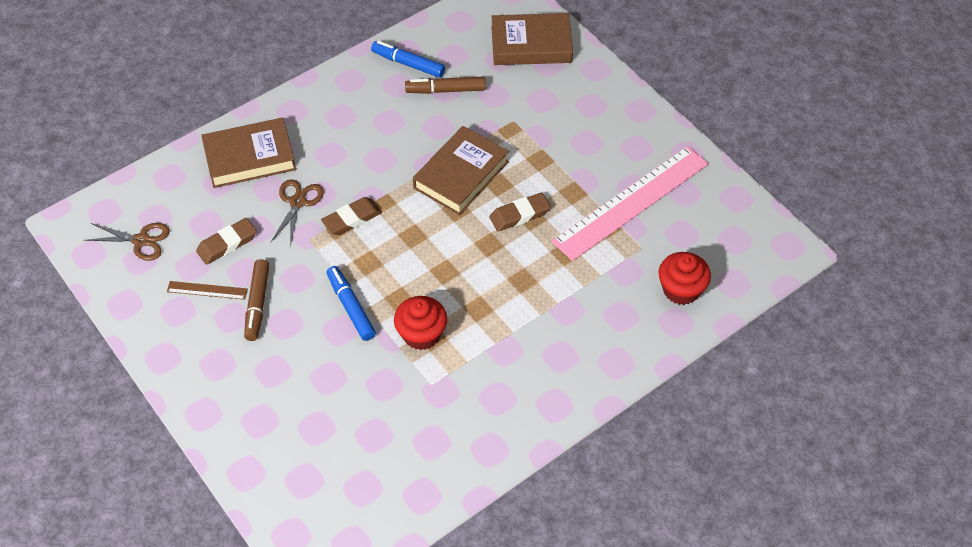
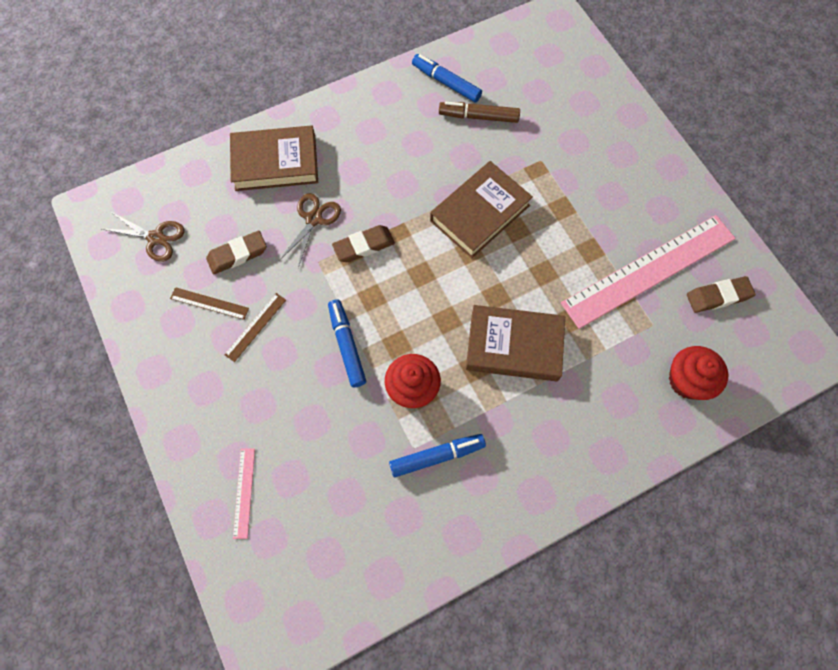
camera: 10 degrees right, 15 degrees up
brown marker [244,259,270,341] -> brown ruler [224,293,286,362]
brown eraser [490,193,551,231] -> brown eraser moved to [687,276,756,313]
brown book [491,13,573,65] -> brown book moved to [466,305,565,382]
none -> pink ruler [233,448,255,539]
none -> blue marker [389,434,486,477]

